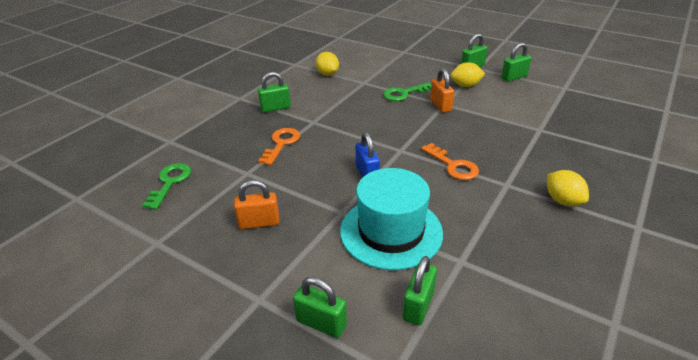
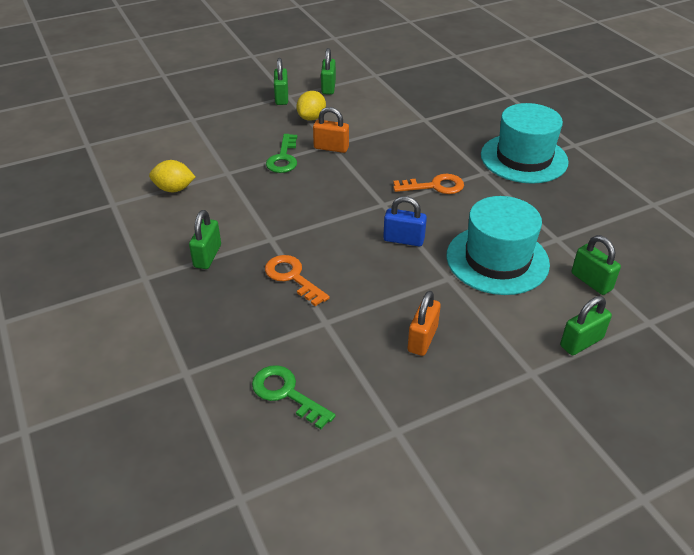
camera: 60 degrees left, 5 degrees up
yellow lemon [547,170,589,206] -> turquoise hat [481,103,569,184]

